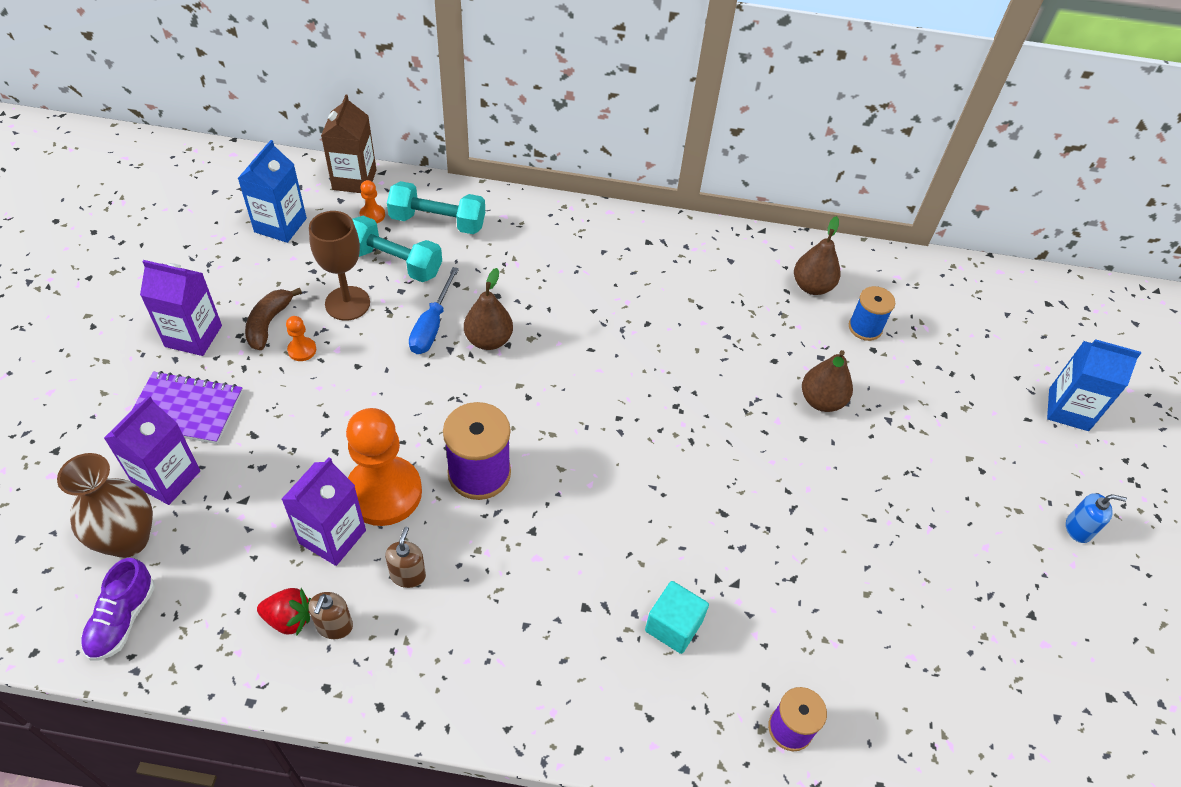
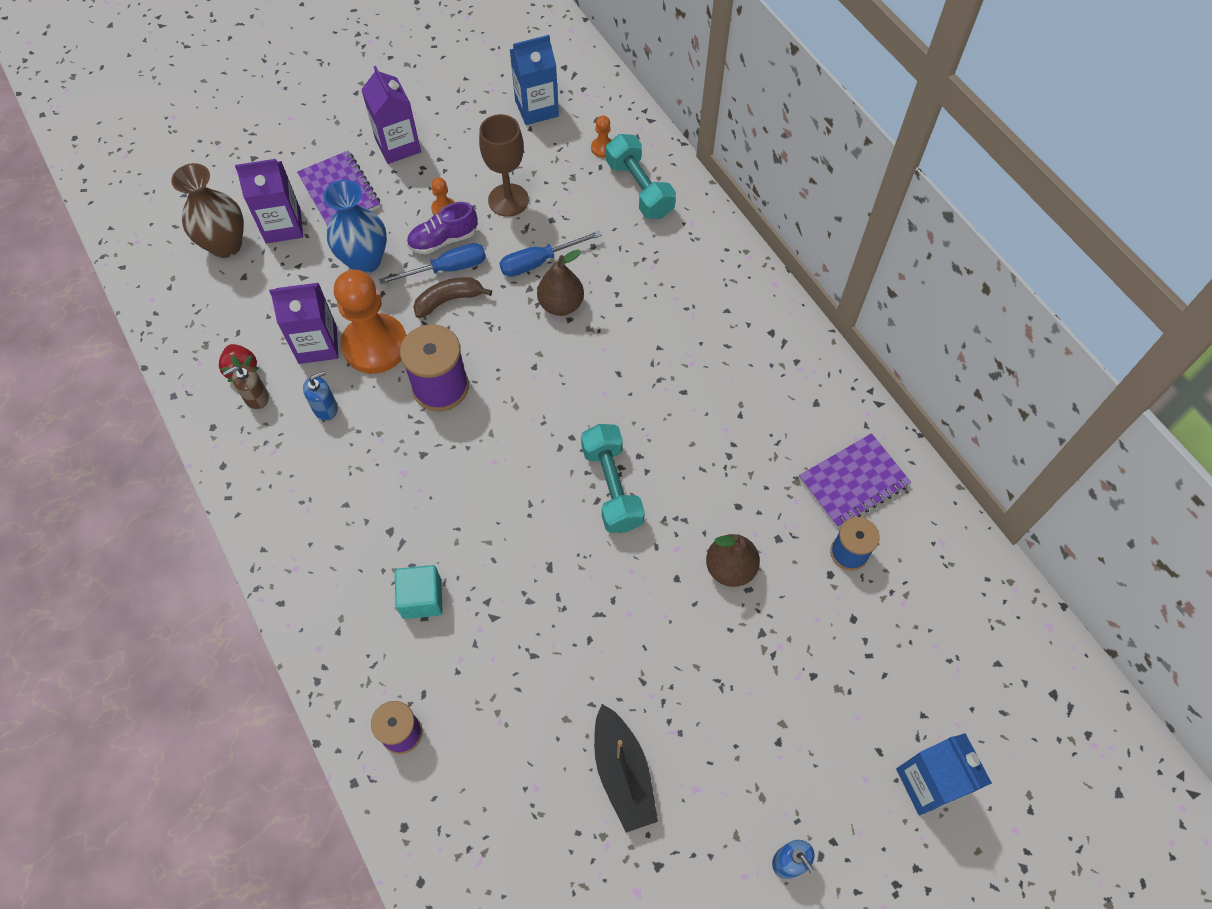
camera: 55 degrees right, 10 degrees up
purple shoe [81,558,155,660] -> purple shoe moved to [407,202,477,255]
brown banana [245,288,302,350] -> brown banana moved to [413,277,492,318]
brown carton [321,95,376,193] -> none
turquoise dumbbell [352,216,442,282] -> turquoise dumbbell moved to [581,424,645,533]
brown soap dispenser [385,527,426,588] -> blue soap dispenser [303,371,338,420]
brown pear [794,216,840,295] -> purple notebook [799,433,911,528]
none -> blue vase [323,180,387,274]
none -> blue screwdriver [379,243,486,284]
none -> black boat [594,704,658,833]

